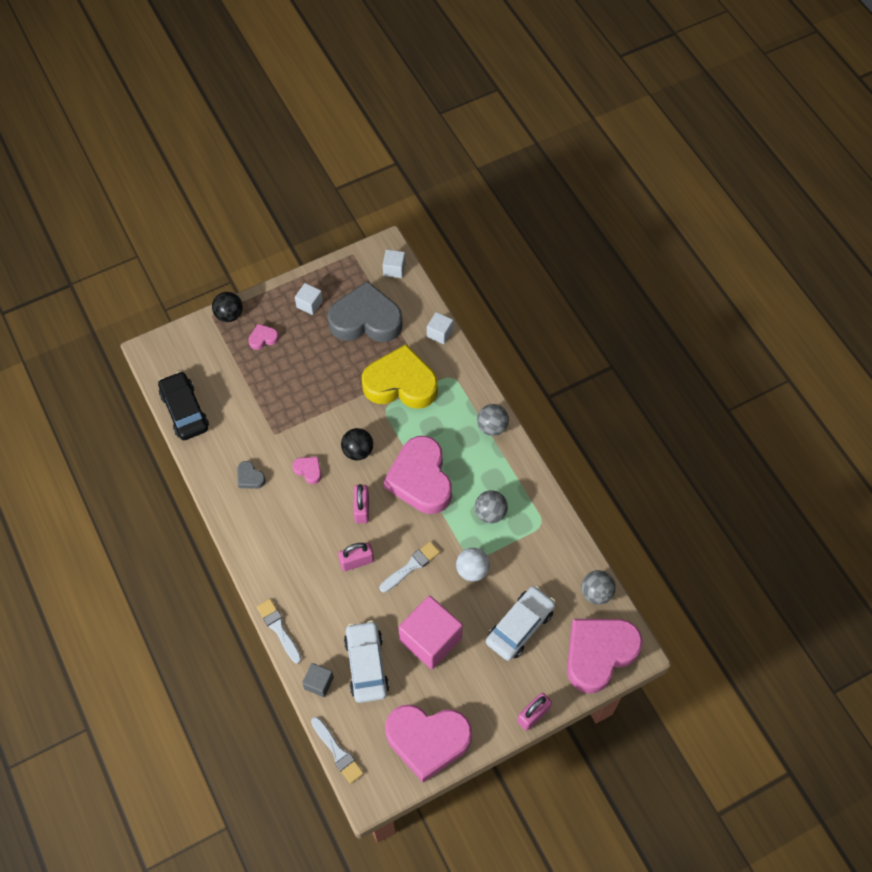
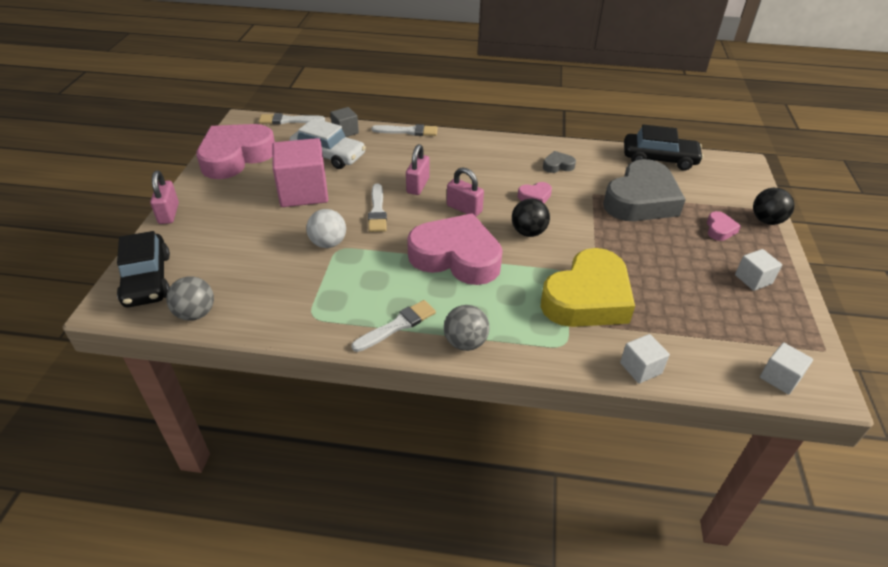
camera: 125 degrees right, 20 degrees down
grey heart [328,281,403,342] -> grey heart moved to [603,159,686,221]
grey ball [475,490,508,523] -> none
white car [486,586,556,661] -> none
pink heart [567,619,643,694] -> black car [117,231,170,307]
none -> white brush [351,300,436,352]

